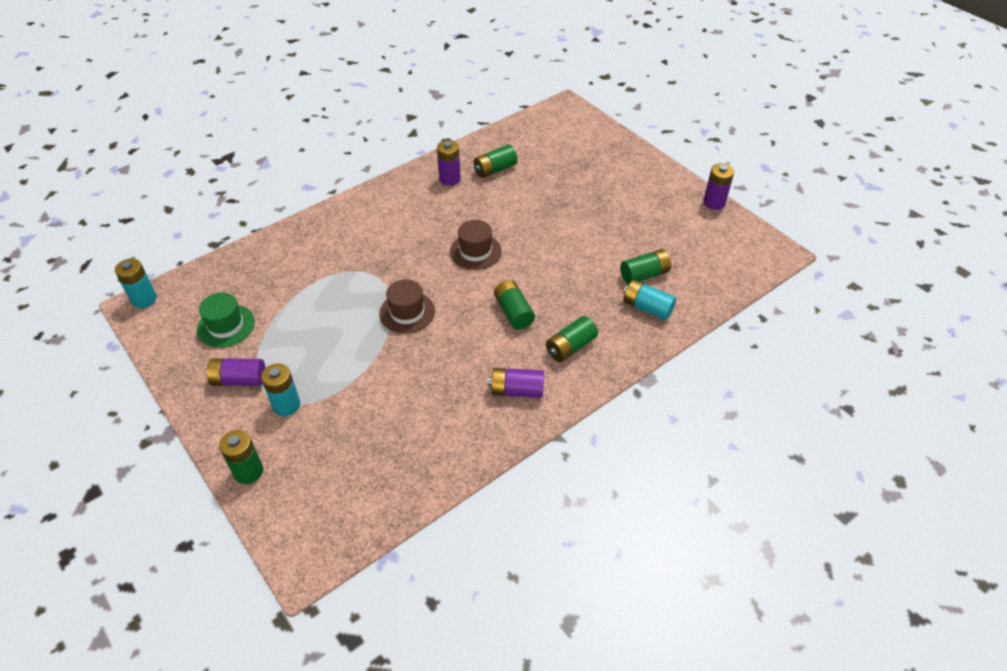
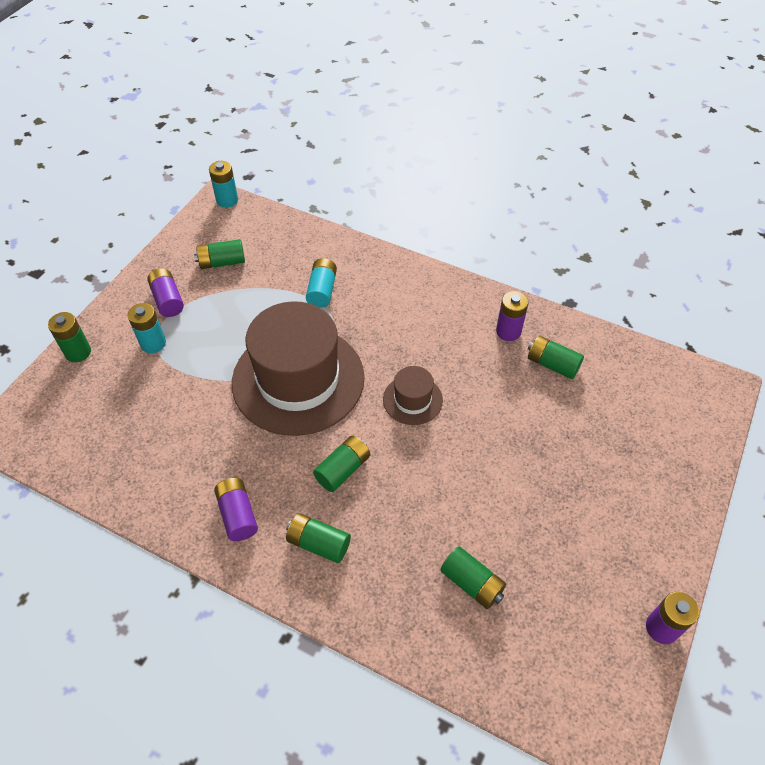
camera: 65 degrees right, 5 degrees up
green hat [197,292,255,348] -> green battery [194,239,245,269]
brown hat [379,279,435,334] -> brown hat [232,301,365,436], size x2.25
turquoise battery [623,280,676,320] -> turquoise battery moved to [306,258,337,308]

